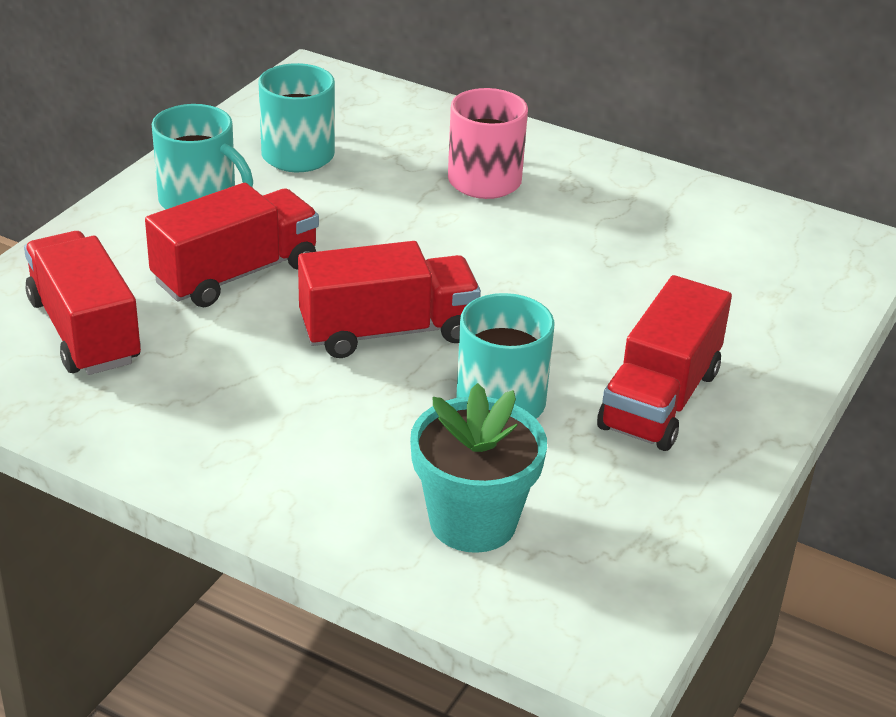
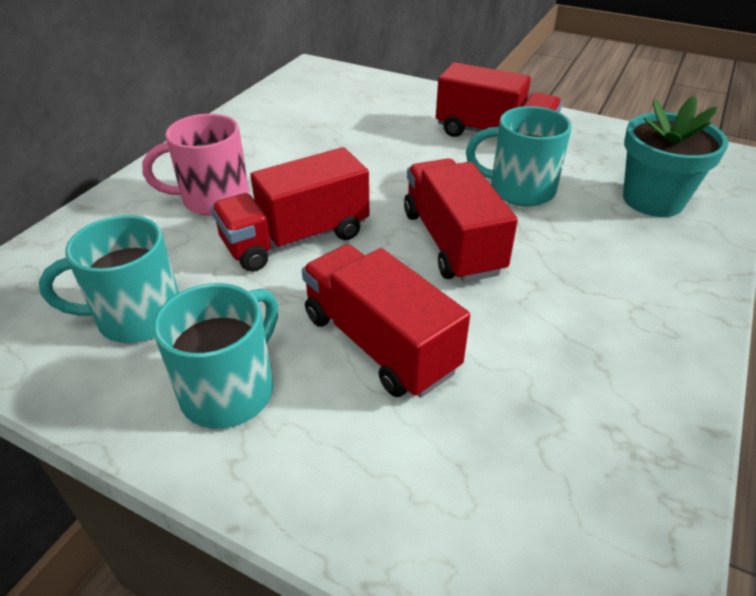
camera: 90 degrees left, 5 degrees up
red truck [24,231,141,375] -> red truck moved to [211,147,369,272]

